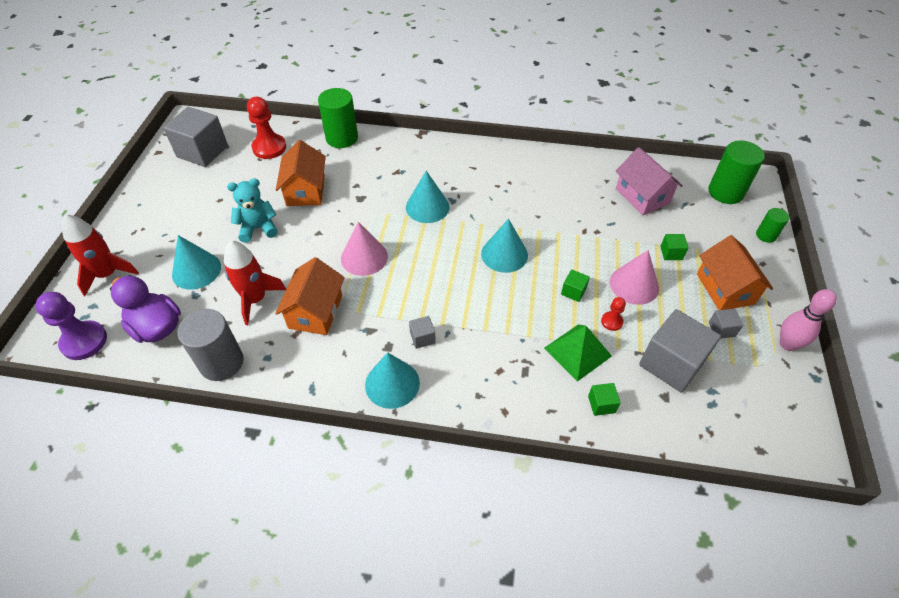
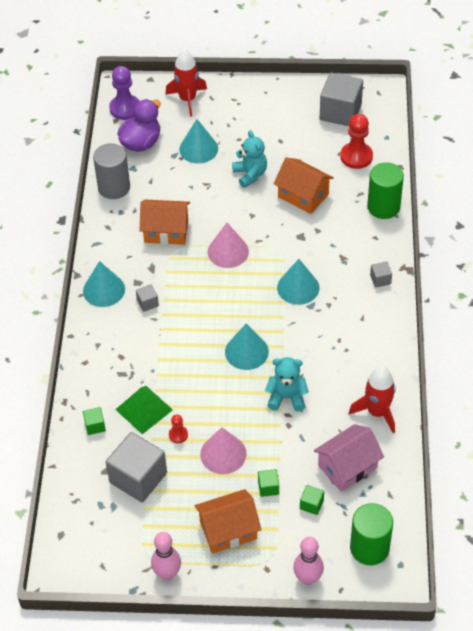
camera: 85 degrees right, 0 degrees up
red rocket [224,240,286,325] -> red rocket moved to [349,366,396,433]
orange house [276,140,326,206] -> orange house turned 45 degrees clockwise [274,158,334,214]
green cube [561,270,590,302] -> green cube moved to [300,485,324,515]
grey cube [709,309,743,339] -> grey cube moved to [370,261,392,288]
green cylinder [756,208,789,243] -> pink bowling pin [293,537,324,585]
none -> turquoise teddy bear [265,357,309,412]

